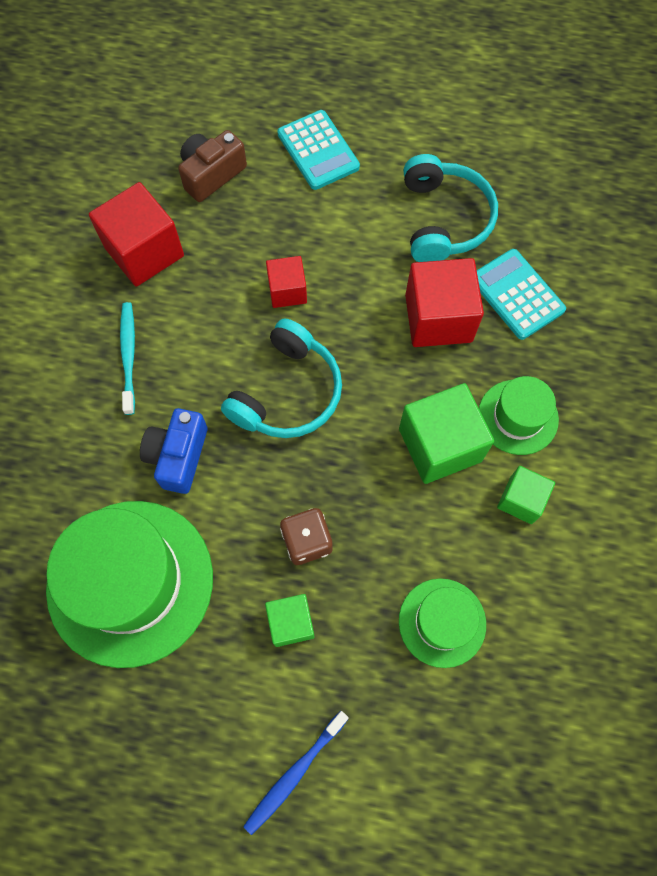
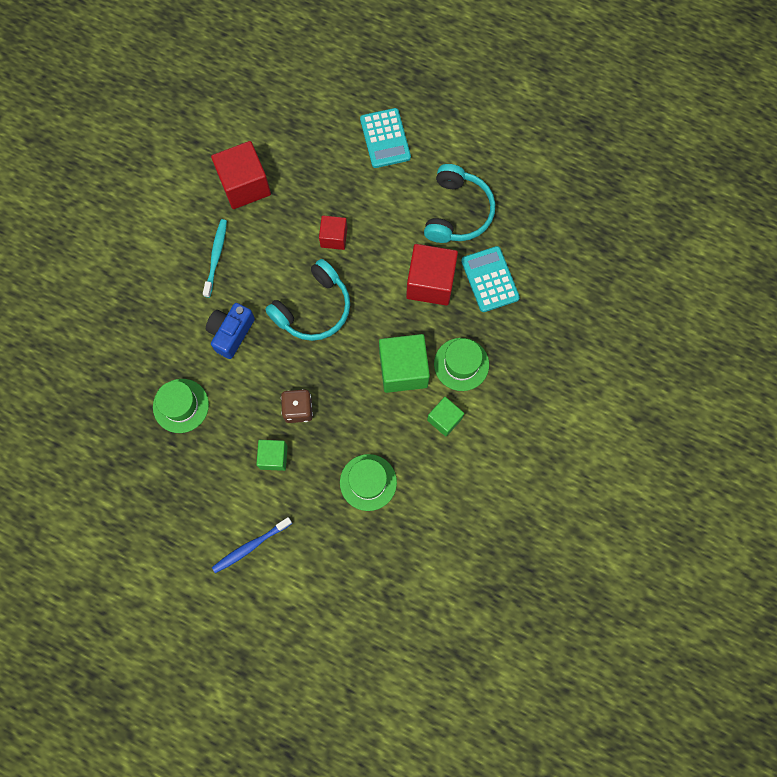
camera: 15 degrees right, 5 degrees up
green hat [46,501,213,668] -> green hat [153,379,209,433], size x0.52
brown camera [178,130,247,202] -> none

